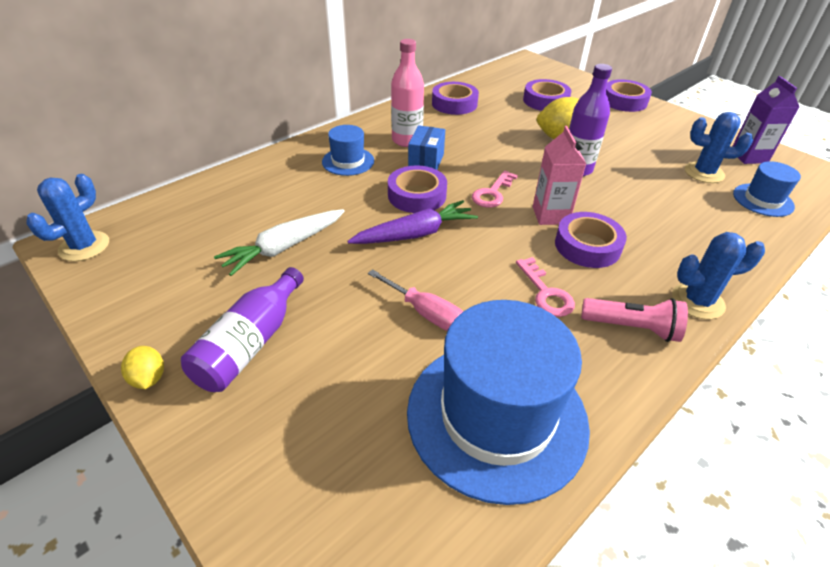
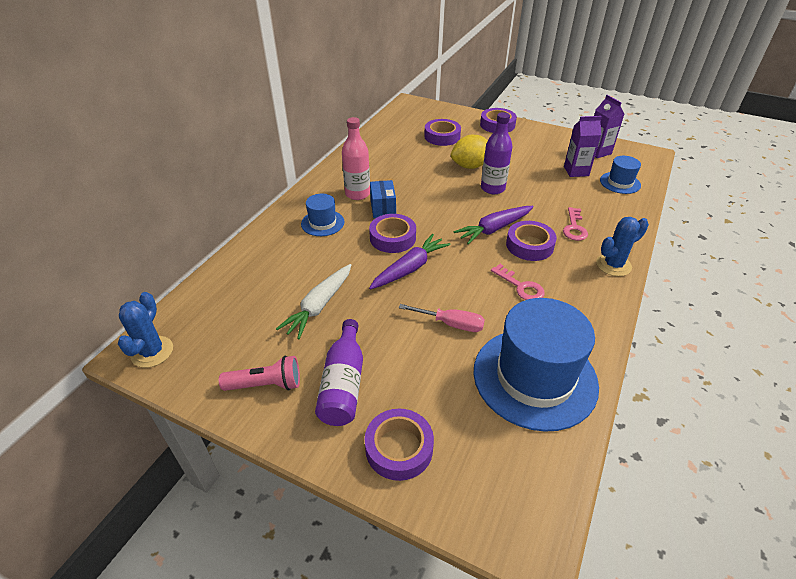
camera: 20 degrees left, 0 degrees up
yellow lemon [121,346,164,389] -> none
purple tape [432,82,479,115] -> purple tape moved to [365,408,434,481]
pink key [472,170,518,208] -> pink key moved to [563,207,588,241]
pink carton [533,126,586,225] -> purple carrot [454,206,534,245]
pink flashlight [581,298,688,342] -> pink flashlight moved to [219,356,300,391]
blue cactus [685,112,753,183] -> purple carton [564,116,602,177]

